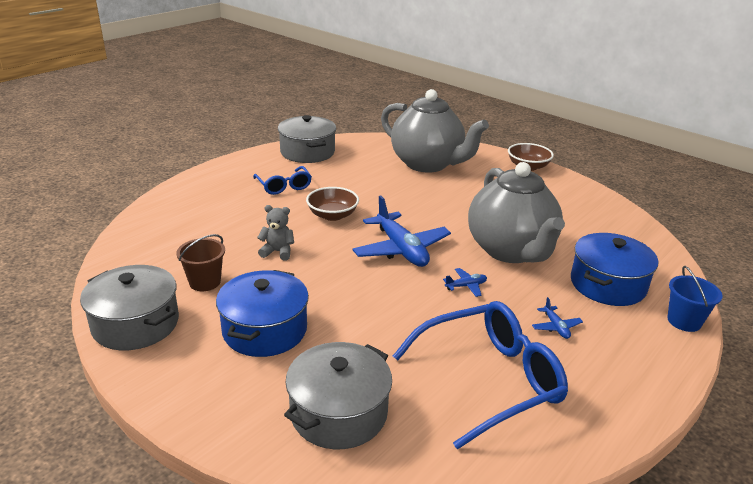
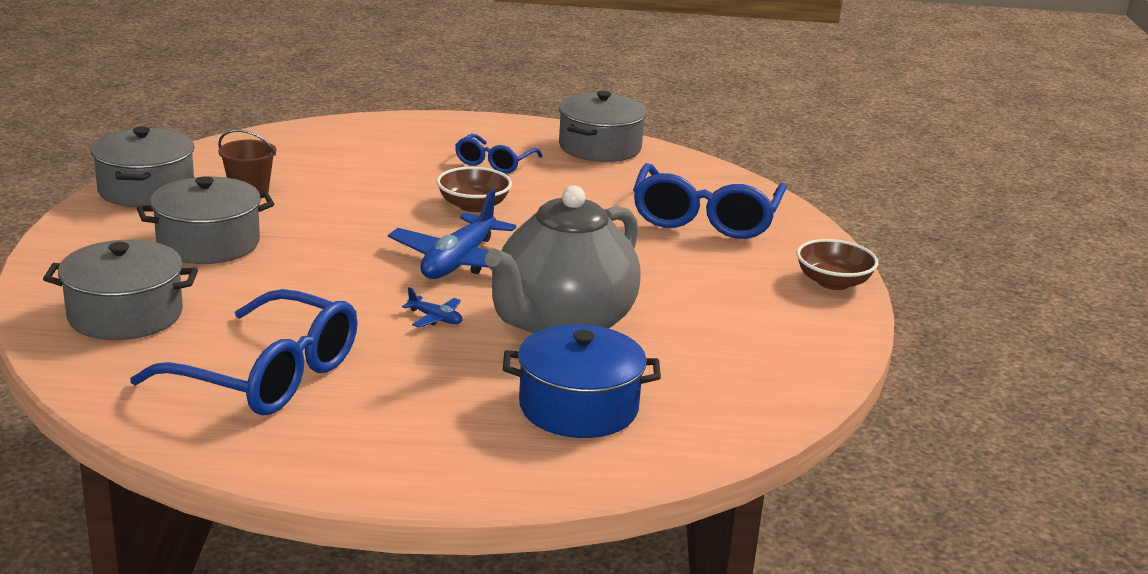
camera: 50 degrees right, 5 degrees down
blue pot [216,270,309,357] -> grey pot [137,176,274,264]
grey teddy bear [257,205,294,261] -> none
grey teapot [381,89,489,173] -> blue glasses [633,163,787,239]
blue plane [532,297,583,339] -> none
blue bucket [667,266,723,332] -> none

